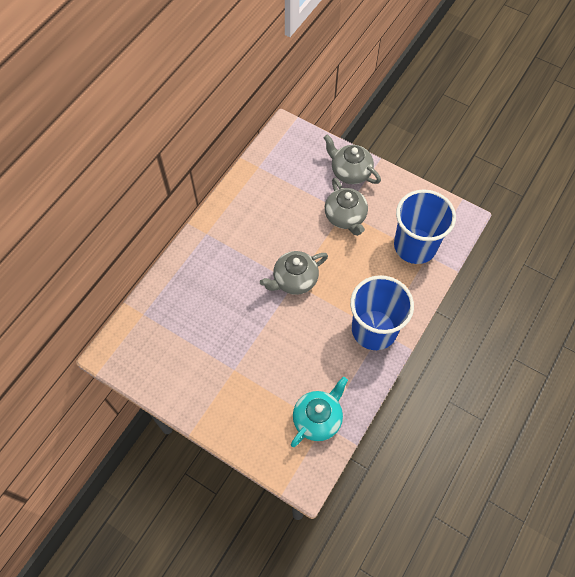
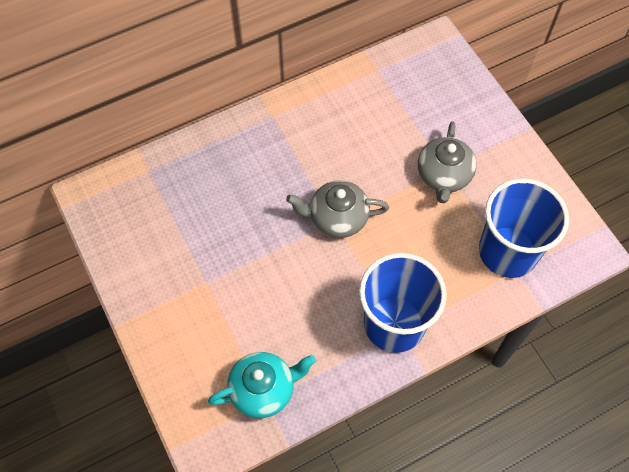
camera: 30 degrees right, 0 degrees up
grey teapot [324,134,381,184] -> none

